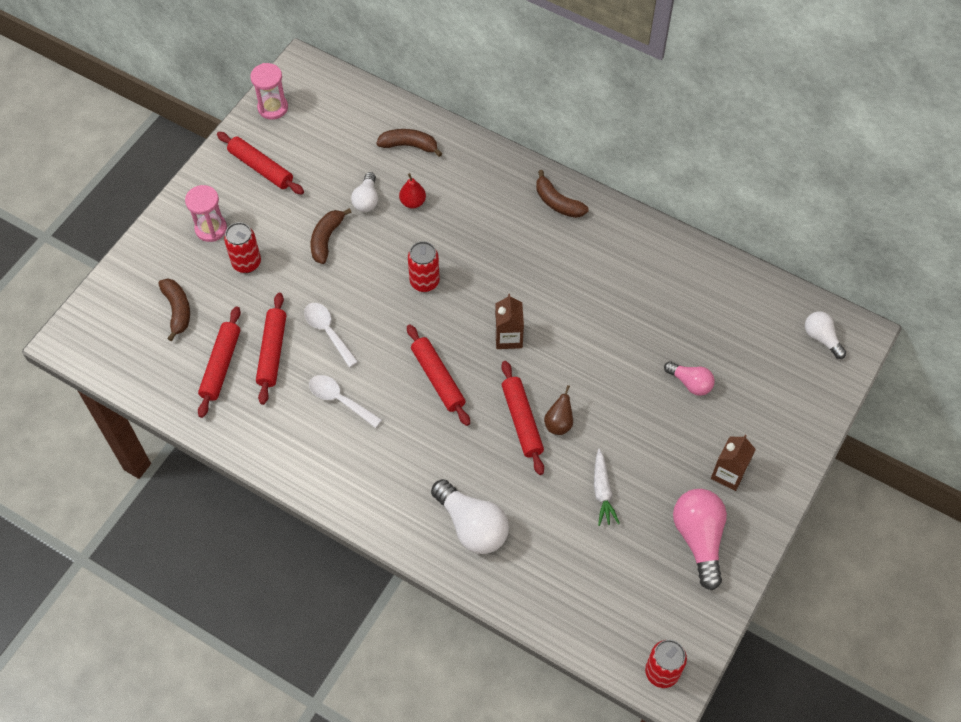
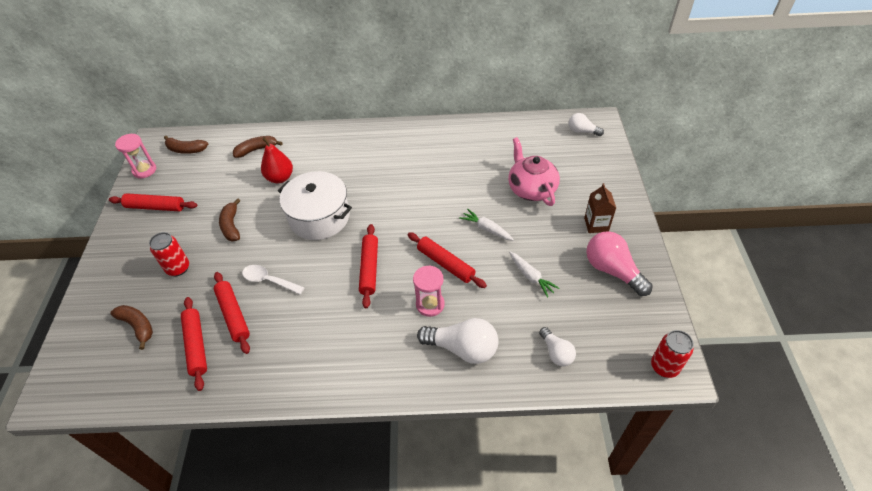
camera: 30 degrees left, 10 degrees down
pink hourglass [185,185,227,242] -> pink hourglass moved to [413,265,444,317]
white spoon [309,375,382,428] -> none
white light bulb [351,172,378,212] -> white light bulb moved to [539,327,576,366]
red pear [399,173,426,208] -> red pear [261,137,293,183], size x1.54
red rolling pin [407,324,470,426] -> red rolling pin turned 60 degrees clockwise [359,224,378,308]
red can [408,241,440,292] -> white pot [278,171,352,240]
brown carton [495,294,524,349] -> none
brown banana [536,170,589,218] -> brown banana moved to [164,136,208,154]
brown pear [544,385,573,435] -> none
pink light bulb [664,361,715,396] -> pink teapot [508,137,560,206]
none -> white carrot [459,209,514,241]

